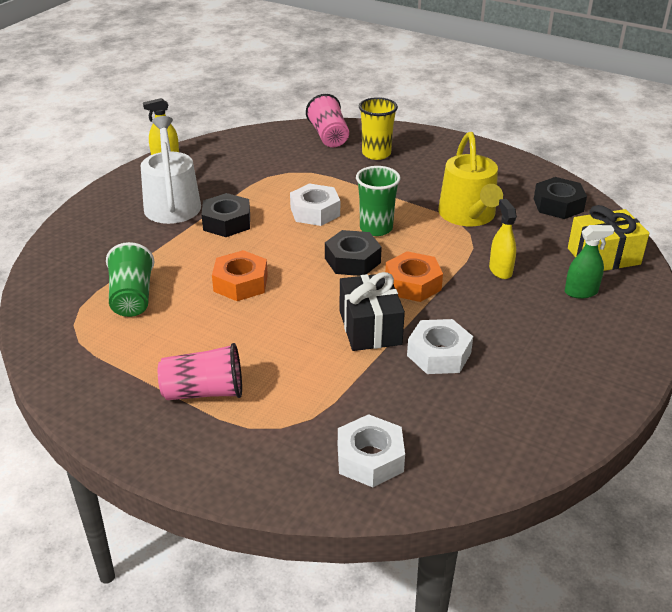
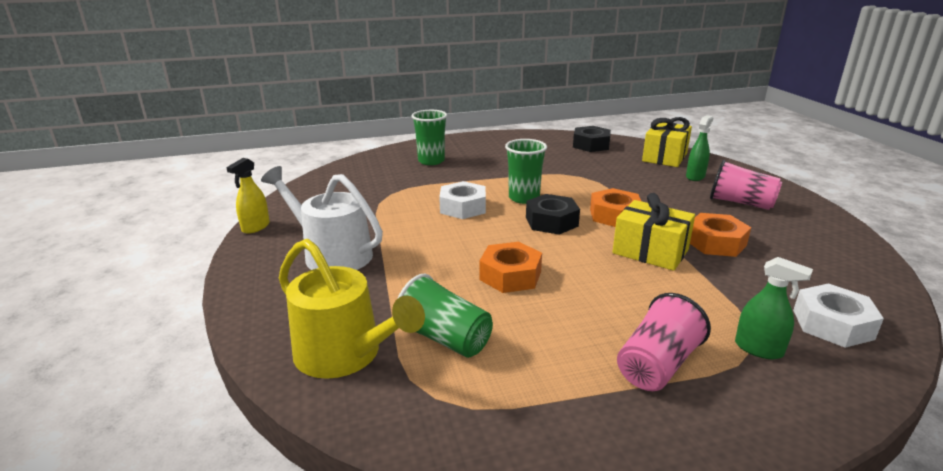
camera: 45 degrees left, 10 degrees down
black nut [202,193,250,237] -> none
pink cup [306,94,349,147] -> pink cup moved to [710,160,782,210]
black gift [340,272,405,351] -> yellow gift [612,193,695,271]
yellow cup [359,97,398,160] -> green cup [412,110,447,165]
white nut [407,319,473,374] -> orange nut [690,213,751,257]
yellow watering can [438,132,503,226] -> yellow watering can moved to [279,239,425,379]
yellow spray bottle [489,199,517,279] -> none
none -> green spray bottle [735,257,813,359]

